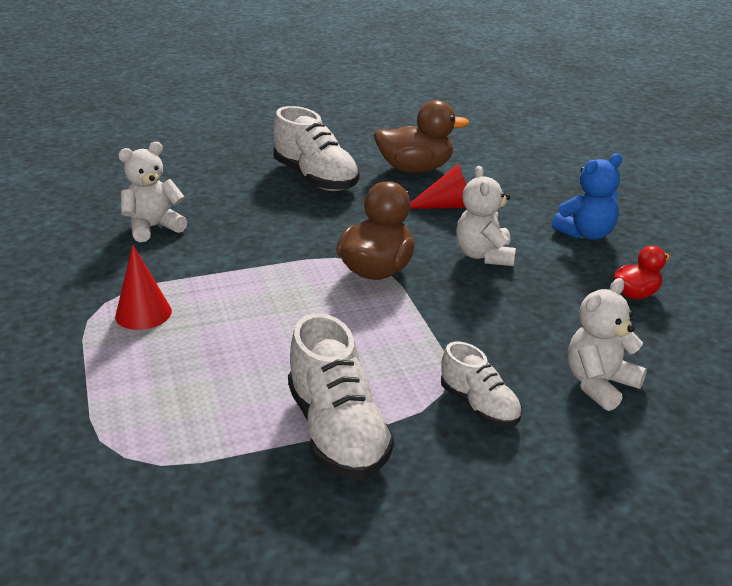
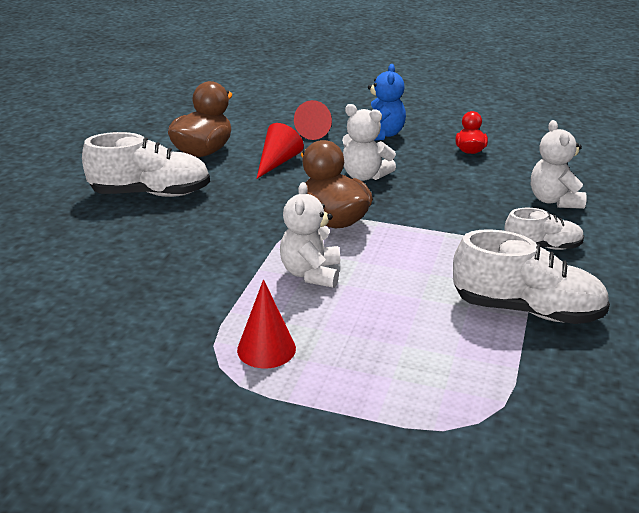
camera: 55 degrees left, 0 degrees up
white teddy bear [118,142,187,242] -> white teddy bear moved to [280,182,340,288]
none -> red cone [294,100,332,140]

